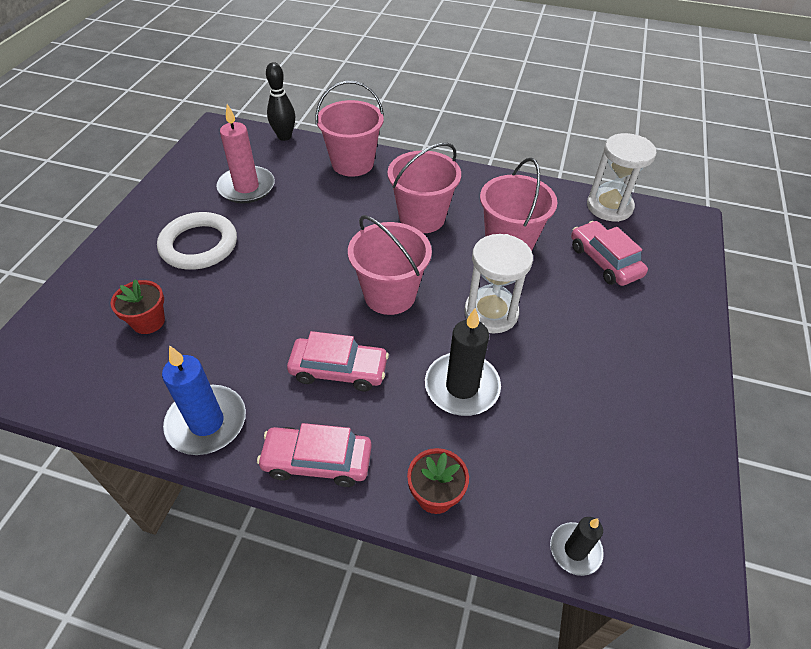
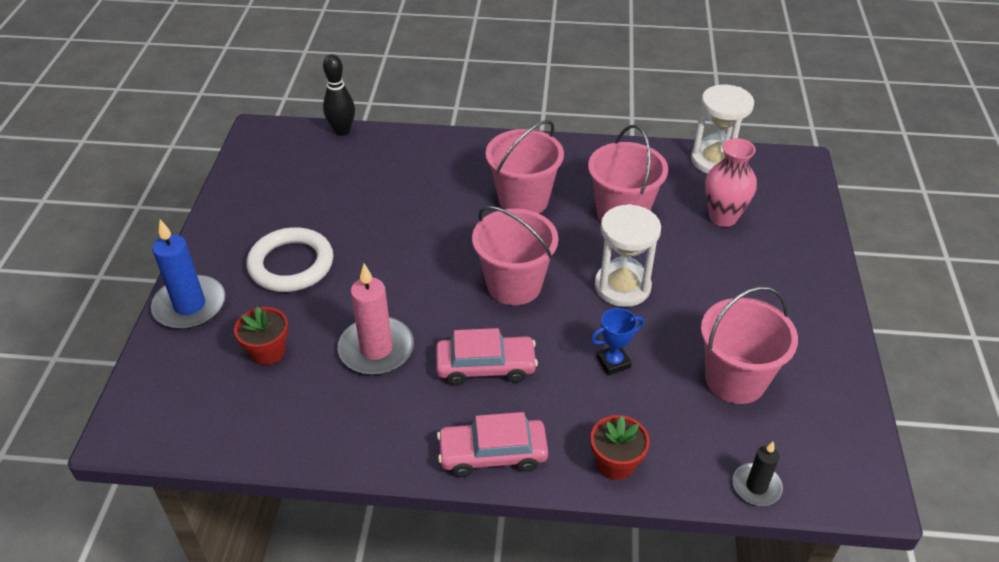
camera: 10 degrees left, 5 degrees down
blue candle [162,345,246,455] -> blue candle moved to [151,220,226,329]
pink candle [216,104,275,203] -> pink candle moved to [338,264,414,375]
pink bucket [315,81,384,177] -> pink bucket moved to [701,286,798,404]
black candle [425,308,501,416] -> blue trophy [591,308,644,375]
pink car [571,221,648,286] -> pink vase [705,138,757,227]

